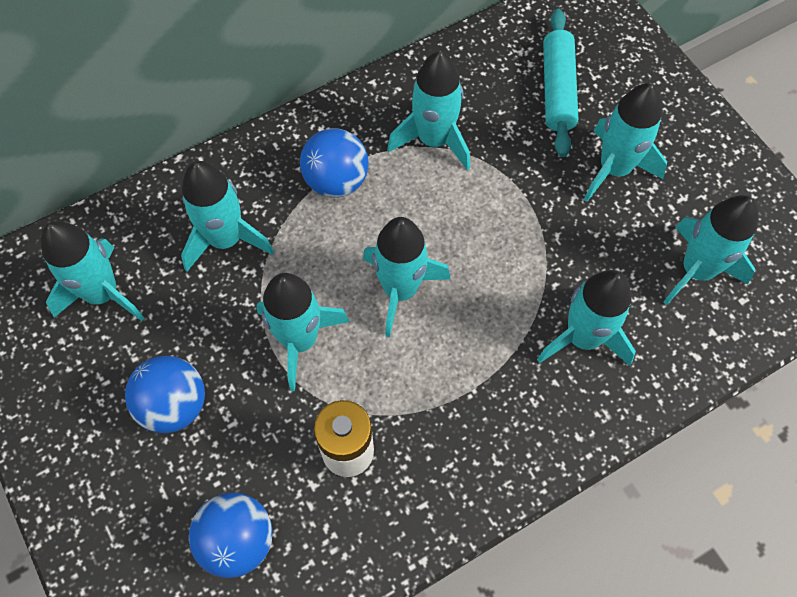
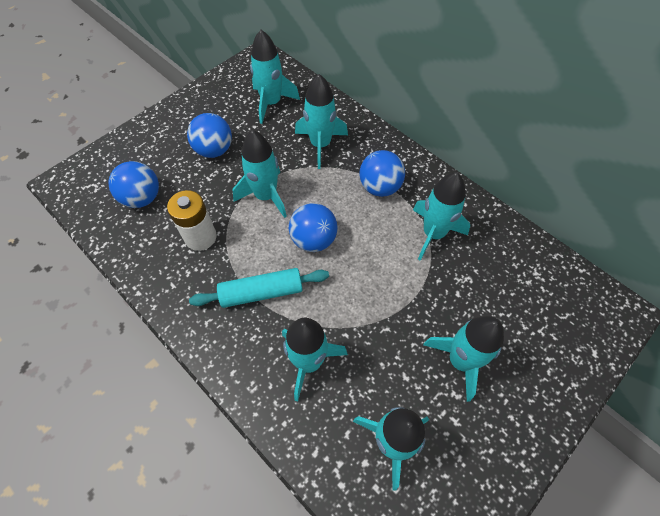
camera: 75 degrees right, 5 degrees down
turquoise rocket [363,217,450,338] -> blue ball [289,203,338,252]
turquoise rolling pin [543,9,578,157] -> turquoise rolling pin moved to [189,268,329,308]

